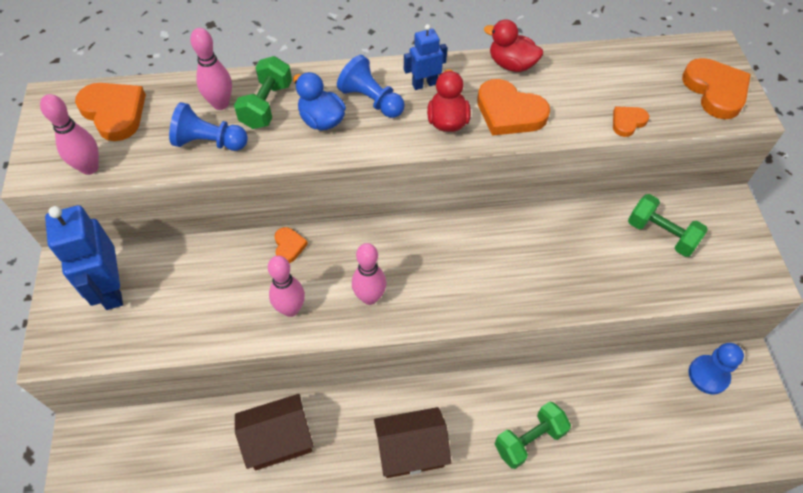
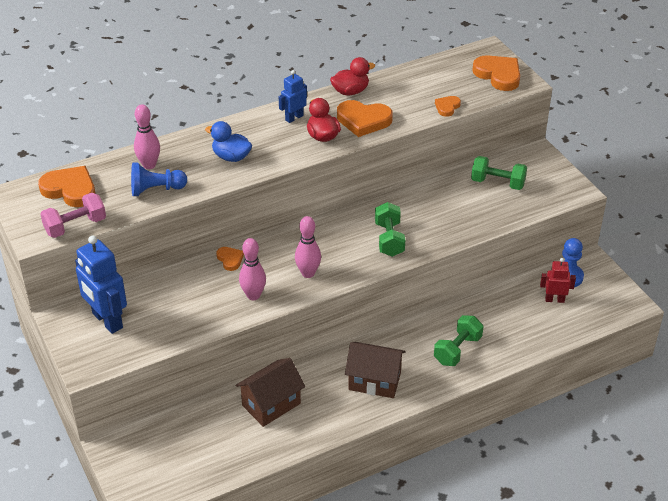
camera: 20 degrees left, 15 degrees down
pink bowling pin [40,94,99,175] -> pink dumbbell [41,193,106,238]
green dumbbell [234,56,292,129] -> green dumbbell moved to [375,202,405,257]
blue pawn [337,55,405,118] -> none
brown house [374,407,451,478] -> brown house turned 45 degrees clockwise [345,342,406,398]
red duck [484,19,543,72] -> red duck turned 150 degrees clockwise [330,57,375,95]
none -> red robot [540,258,576,303]

